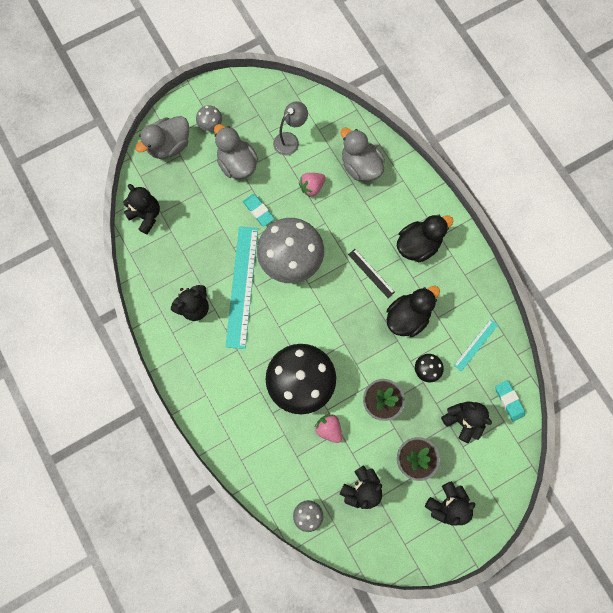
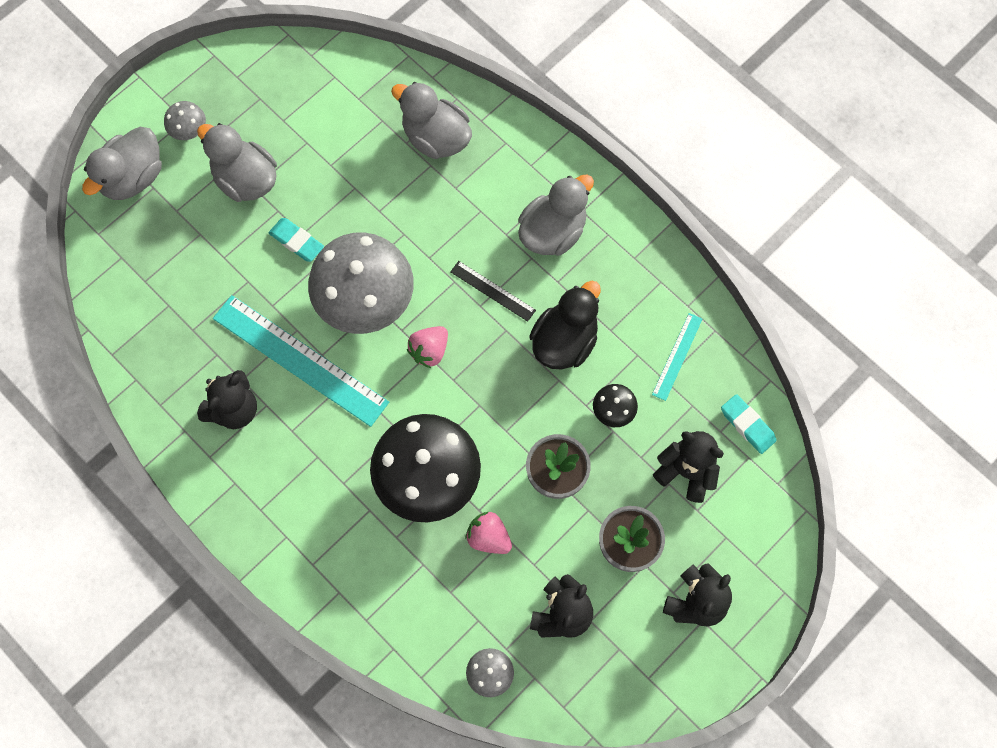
camera: 15 degrees left, 5 degrees down
black teddy bear [123,184,160,234] -> none
turquoise ruler [225,226,258,349] -> turquoise ruler turned 45 degrees counterclockwise [213,295,389,427]
grey lamp [273,101,308,156] -> none
pink strawberry [299,173,326,197] -> pink strawberry moved to [407,326,448,368]
black duck [397,215,453,262] -> grey duck [518,174,594,256]

